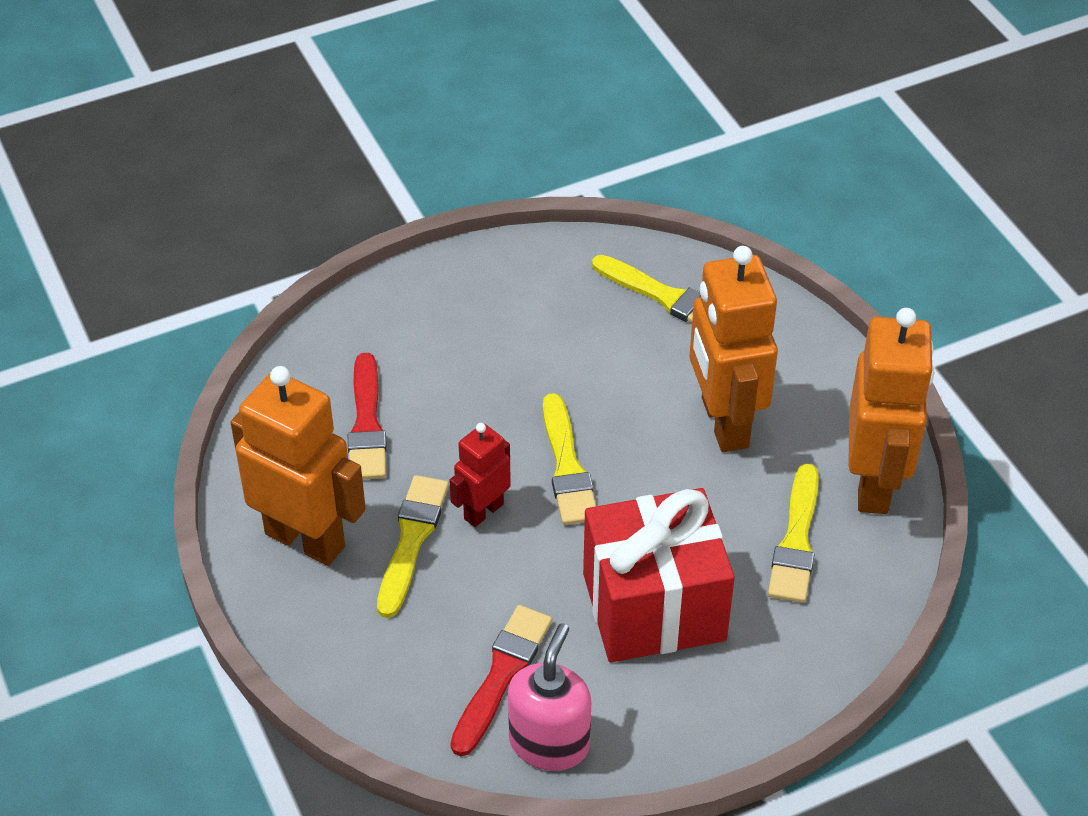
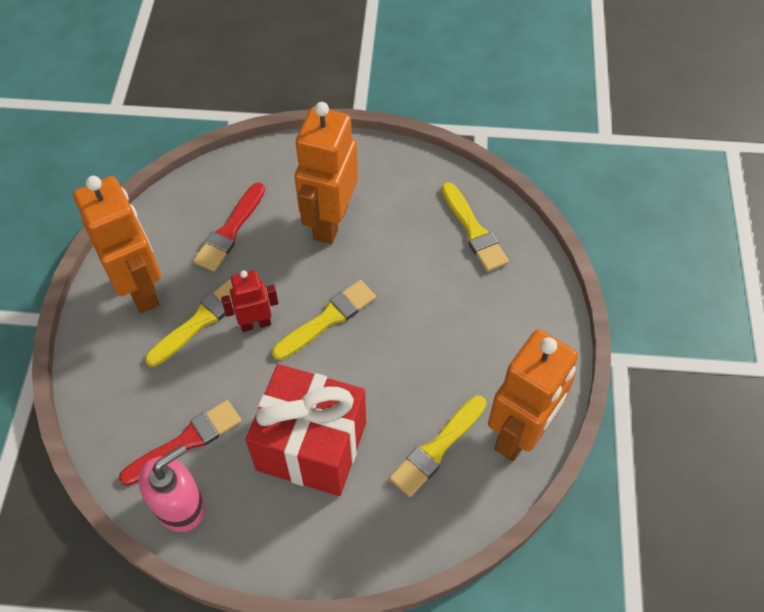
camera: 30 degrees right, 10 degrees up
yellow brush [543,393,596,525] -> yellow brush turned 150 degrees counterclockwise [272,280,376,360]
orange robot [689,246,778,452] -> orange robot moved to [294,102,358,244]

